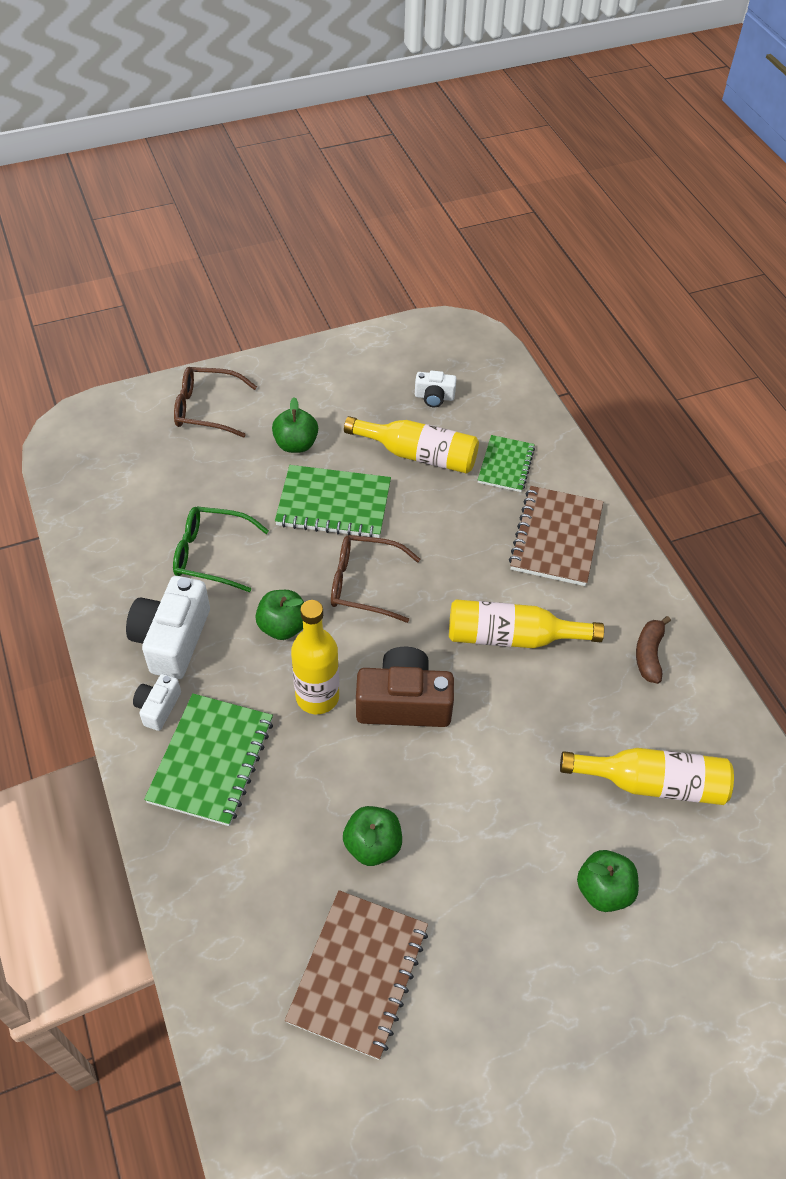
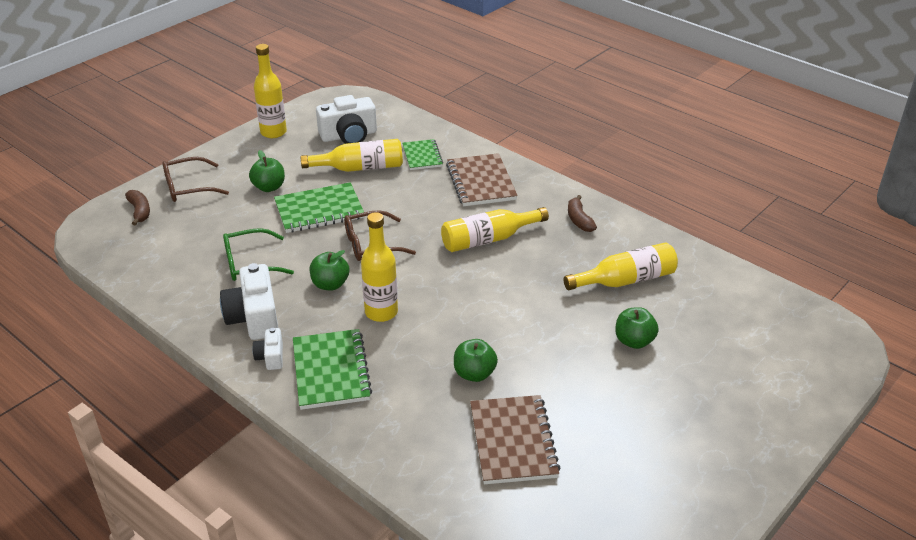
camera: 25 degrees left, 15 degrees down
brown camera [356,647,454,727] -> none
white camera [415,371,457,407] -> white camera [316,95,377,144], size x1.90
none -> brown banana [125,190,150,226]
none -> yellow bottle [254,44,287,138]

